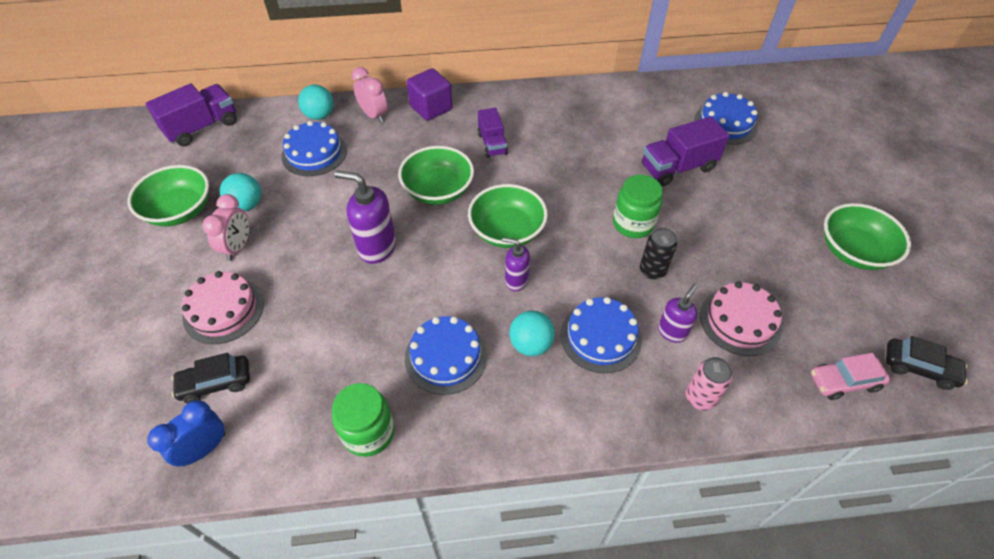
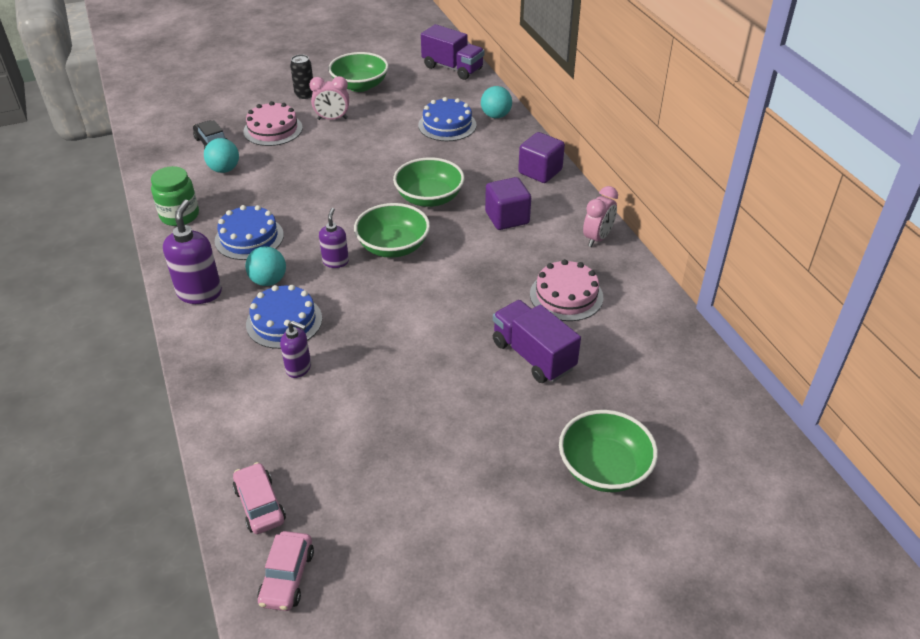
camera: 75 degrees right, 10 degrees down
blue clock [147,400,225,466] -> none
turquoise ball [220,173,261,211] -> turquoise ball moved to [204,138,239,173]
purple soap dispenser [334,170,396,264] -> purple soap dispenser moved to [163,200,222,304]
pink clock [352,67,388,123] -> pink clock moved to [583,186,618,247]
purple truck [478,108,508,158] -> purple cube [485,177,531,230]
green jar [613,175,663,238] -> none
black can [640,227,677,280] -> black can moved to [290,54,313,99]
pink can [686,357,733,410] -> none
blue cake [694,92,758,145] -> none
pink cake [700,281,782,356] -> pink cake moved to [530,259,603,321]
green bowl [824,203,911,270] -> green bowl moved to [559,410,658,492]
black car [886,336,968,390] -> pink car [257,531,314,611]

